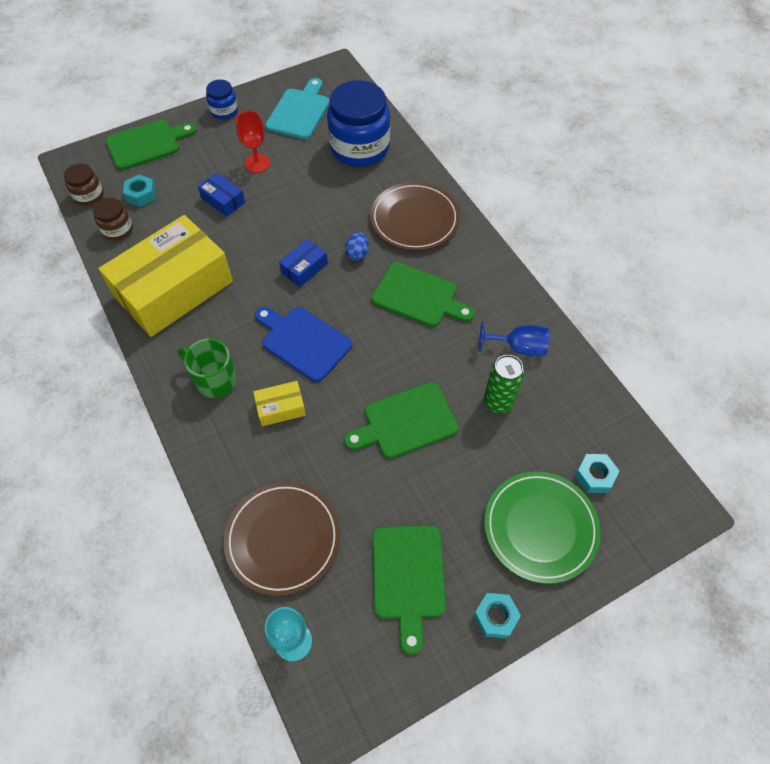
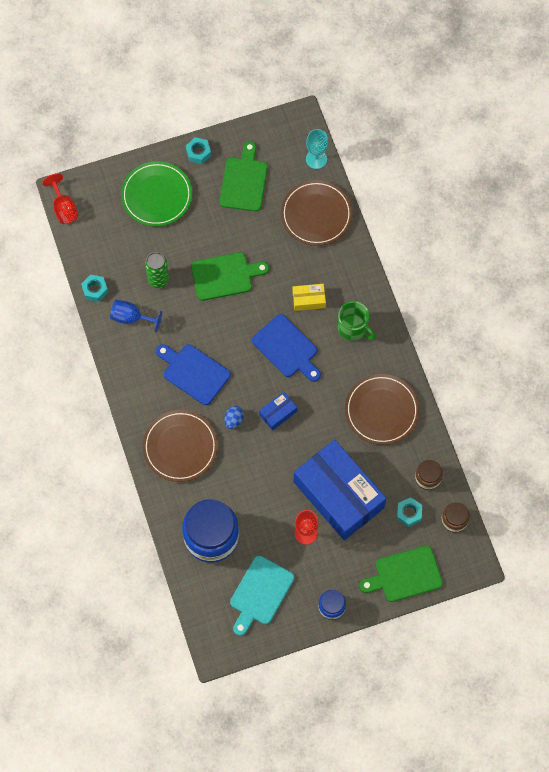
camera: 170 degrees left, 10 degrees up
yellow box [98,215,233,337] -> brown plate [345,374,420,445]
blue box [198,173,245,217] -> blue box [294,440,386,540], size x2.44
green cutting board [372,262,475,327] -> blue cutting board [156,344,231,405]
turquoise nut [575,454,619,493] -> turquoise nut moved to [81,275,108,302]
none -> red goblet [42,173,78,224]

